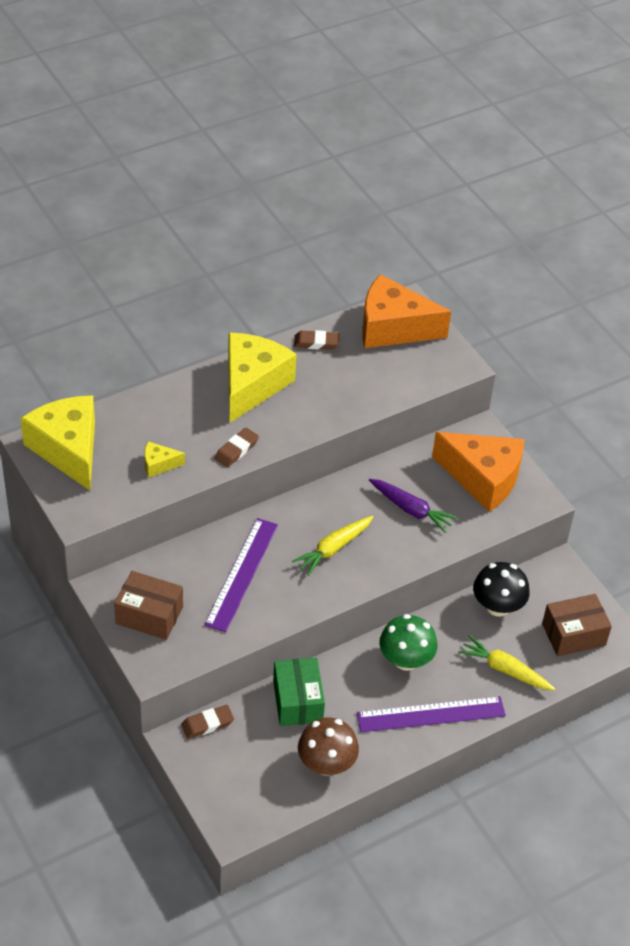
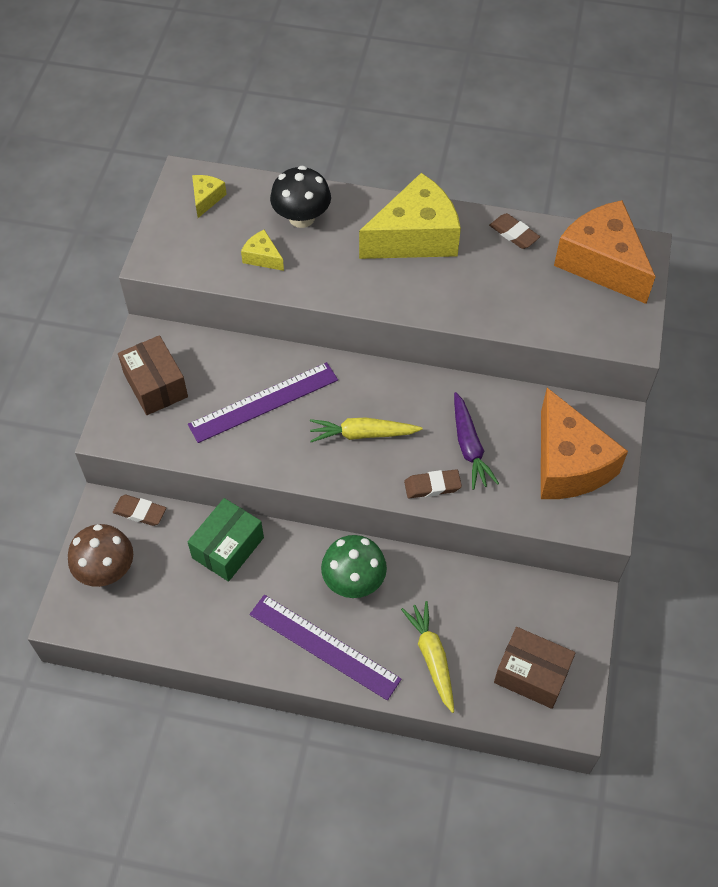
camera: 45 degrees right, 10 degrees up
yellow cheese [20,395,95,490] -> yellow cheese [192,175,227,218], size x0.44
brown eraser [215,428,259,467] -> brown eraser moved to [404,469,462,499]
brown mushroom [298,718,359,776] -> brown mushroom moved to [68,524,133,587]
black mushroom [473,562,530,616] -> black mushroom moved to [270,166,331,228]

